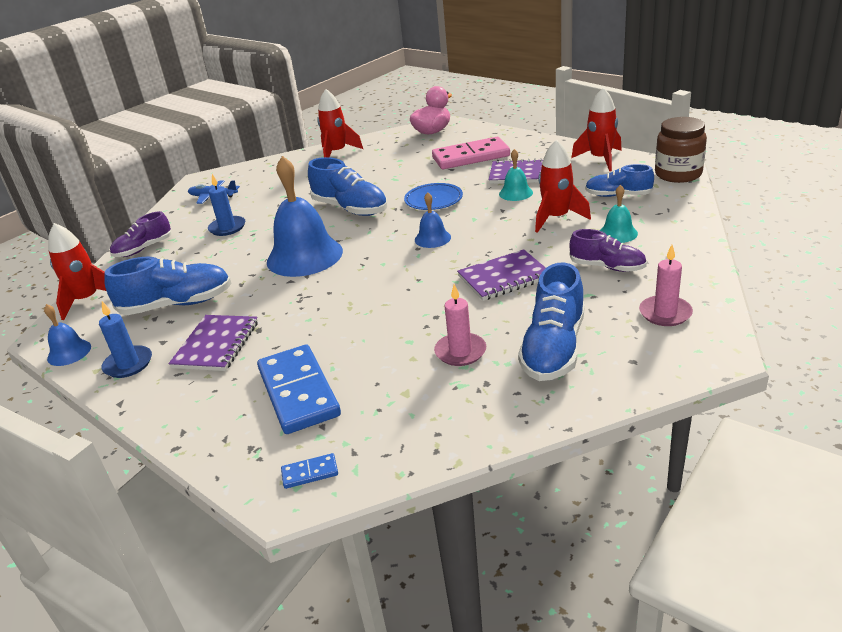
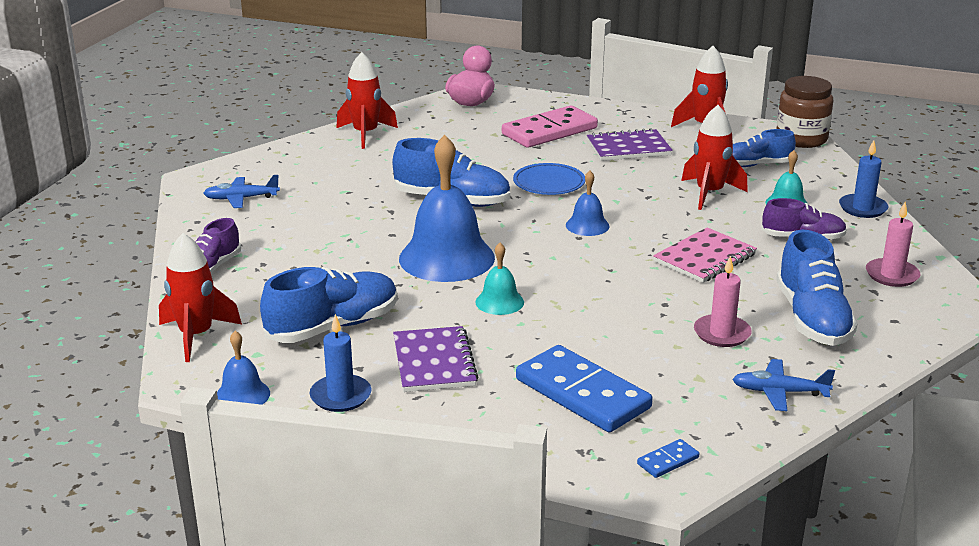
camera: 25 degrees left, 5 degrees down
blue candle [208,174,245,236] -> blue candle moved to [839,140,888,218]
purple notebook [457,249,546,301] -> pink notebook [653,227,757,283]
turquoise bell [499,149,533,201] -> turquoise bell moved to [475,243,524,315]
none -> blue plane [732,359,835,411]

